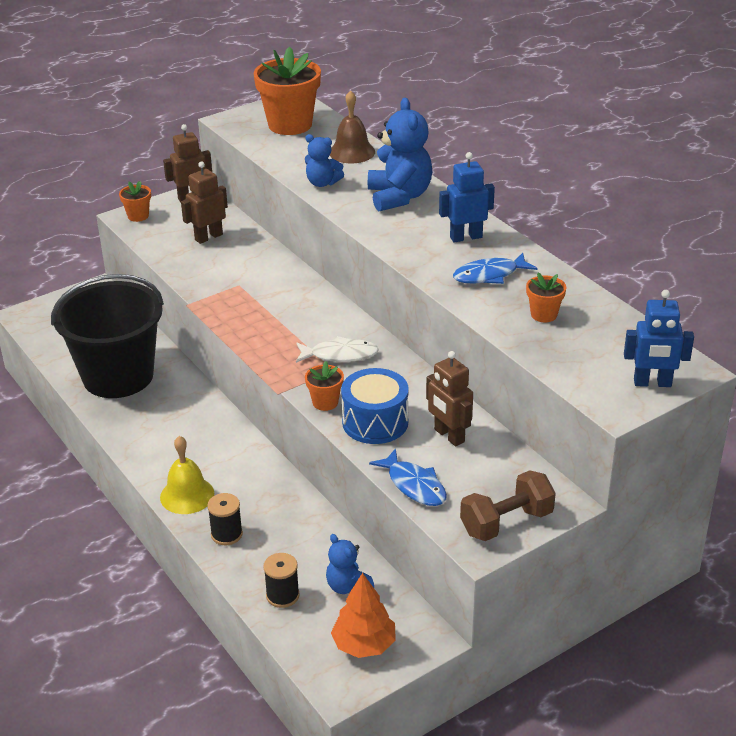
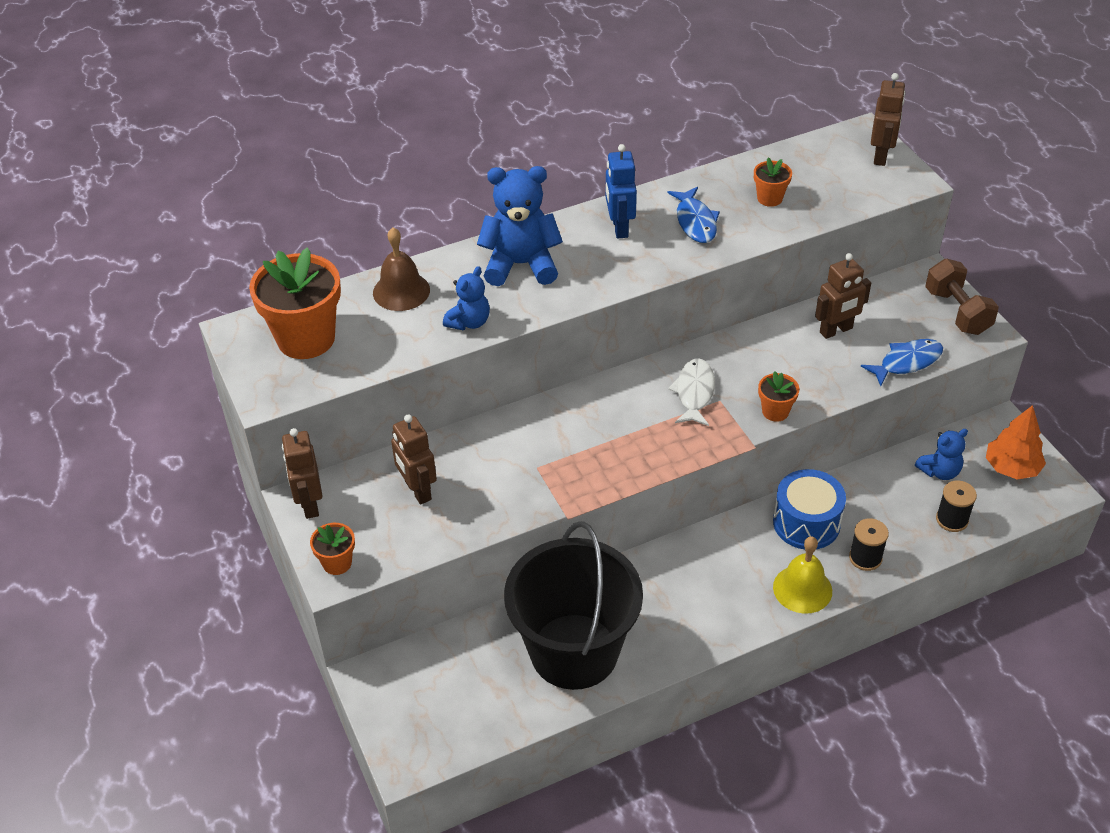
camera: 80 degrees left, 10 degrees up
blue drum [341,368,409,444] -> blue drum moved to [773,469,846,549]
blue robot [624,290,694,387] -> brown robot [871,73,905,166]

